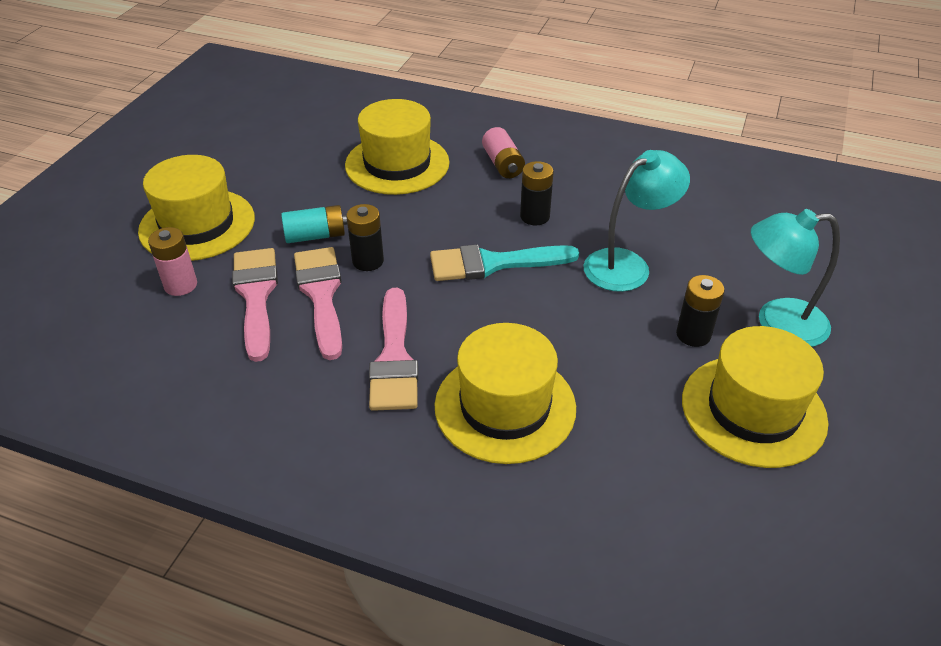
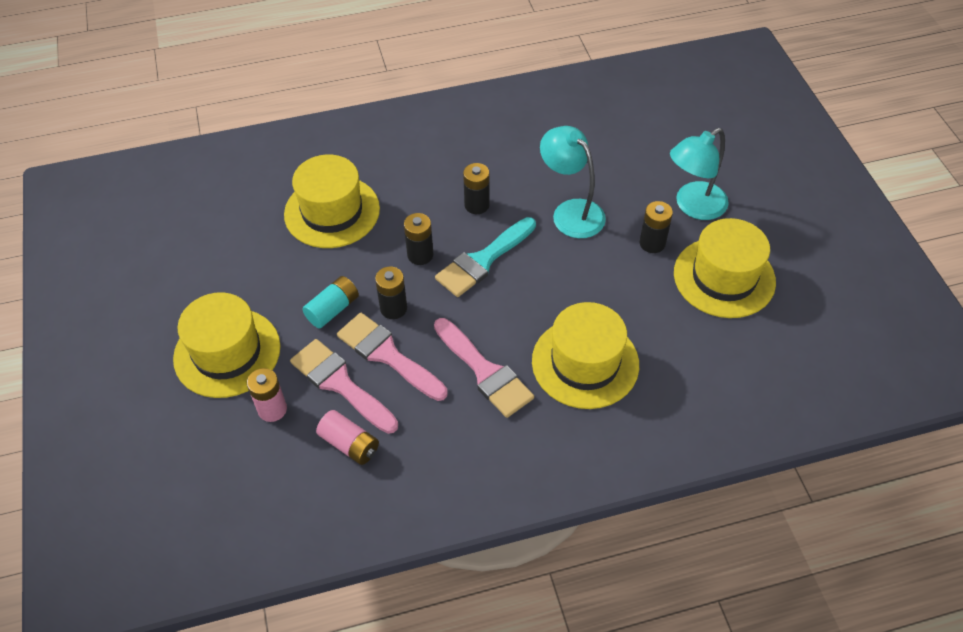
camera: 35 degrees left, 10 degrees up
pink battery [482,127,525,178] -> pink battery moved to [316,410,379,465]
turquoise lamp [584,150,690,292] -> turquoise lamp turned 60 degrees counterclockwise [540,126,606,238]
none -> black battery [404,213,433,265]

